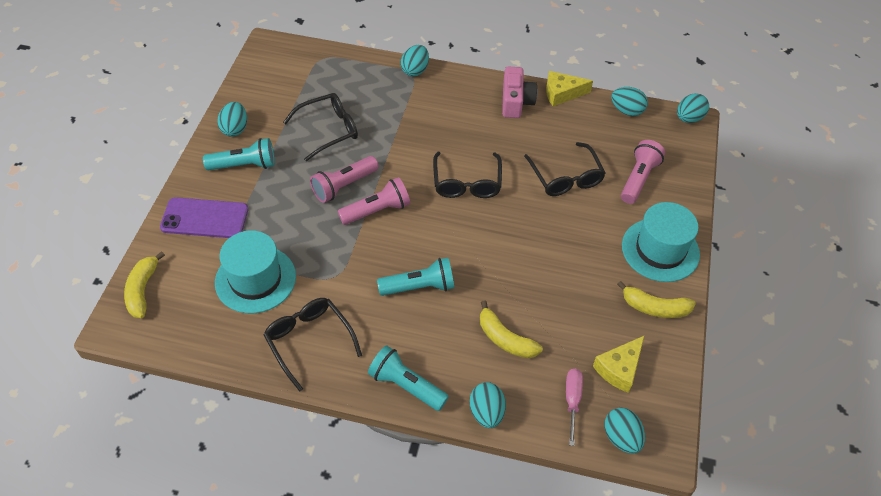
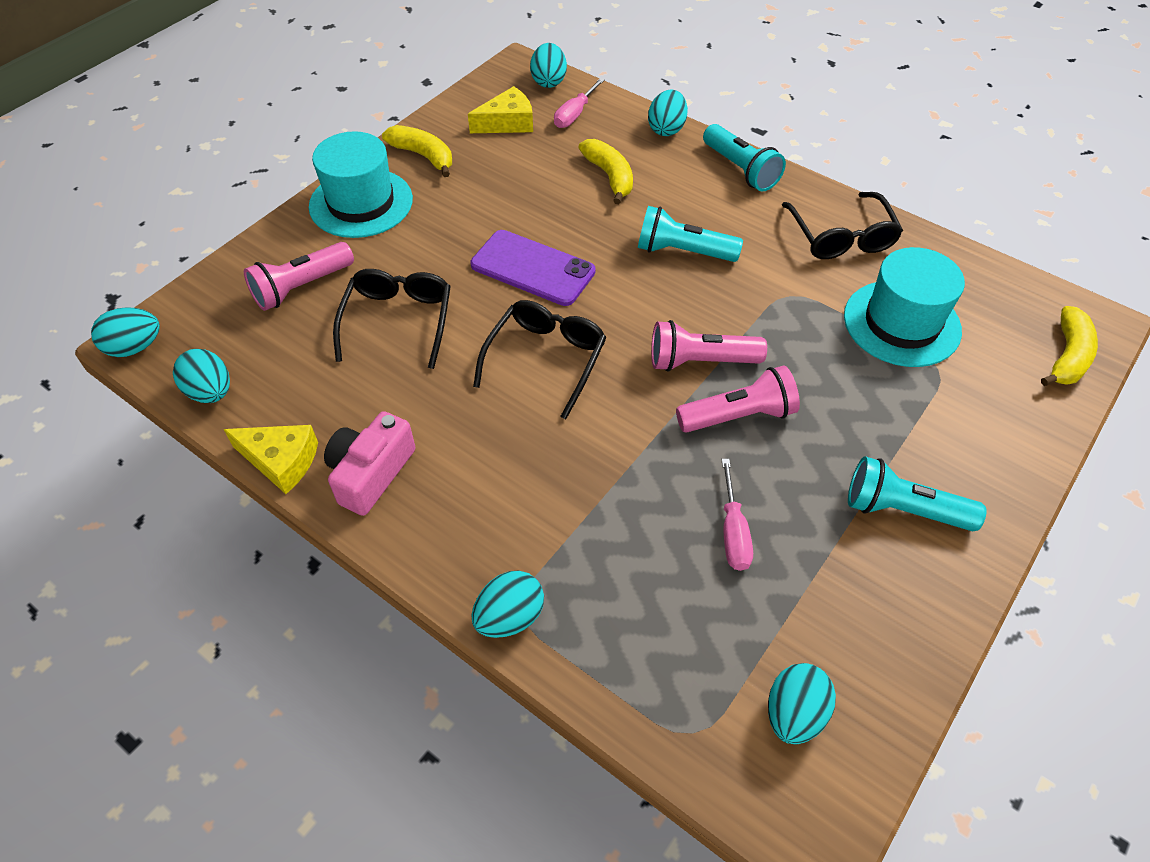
camera: 155 degrees left, 0 degrees up
purple phone [160,197,248,238] -> purple phone moved to [470,230,596,306]
turquoise egg [217,102,247,137] -> turquoise egg moved to [768,663,836,745]
black glasses [283,93,358,161] -> pink screwdriver [721,459,753,571]

